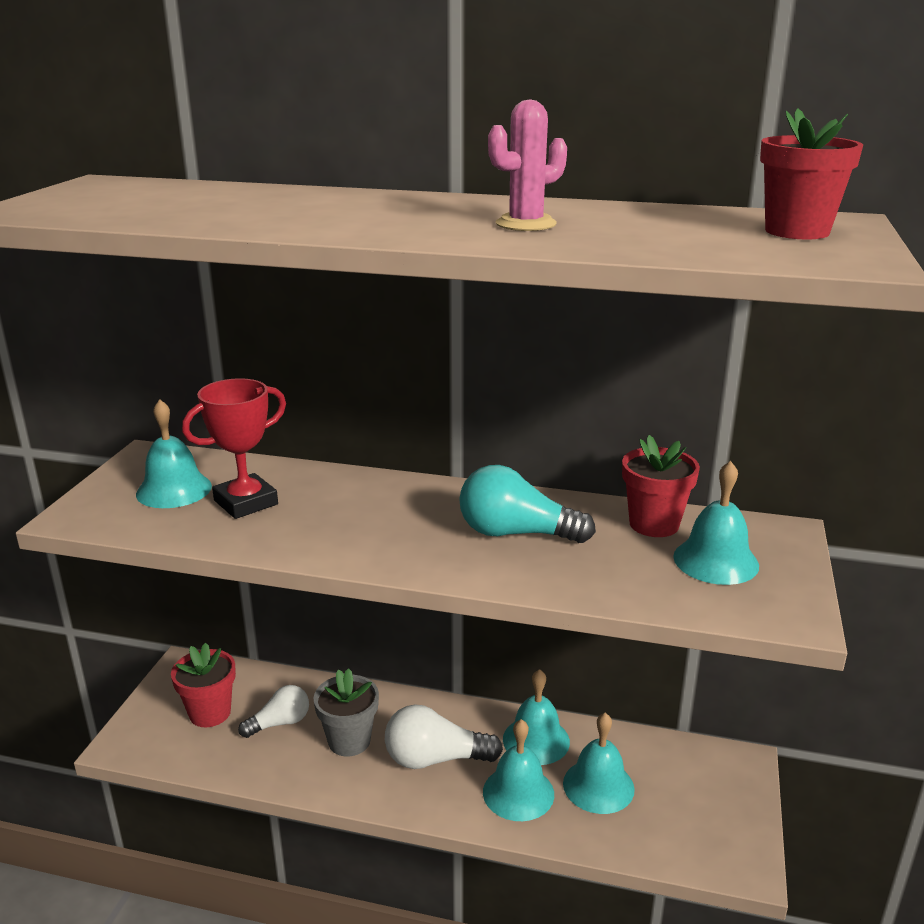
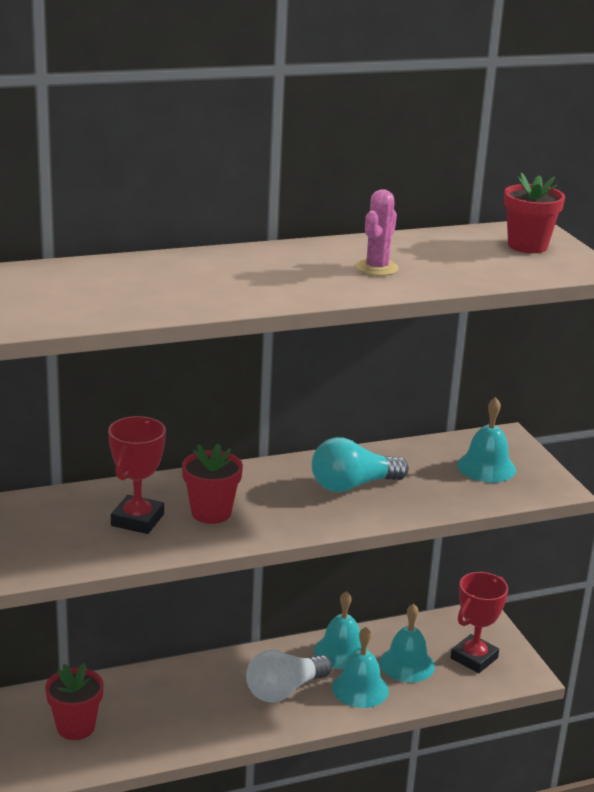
camera: 35 degrees left, 0 degrees up
turquoise bell [136,399,212,508] -> none
white light bulb [238,685,309,738] -> none
grey flower pot [313,668,379,756] -> none
red flower pot [622,435,700,537] -> red flower pot moved to [182,443,243,524]
none -> red trophy [450,572,508,673]

